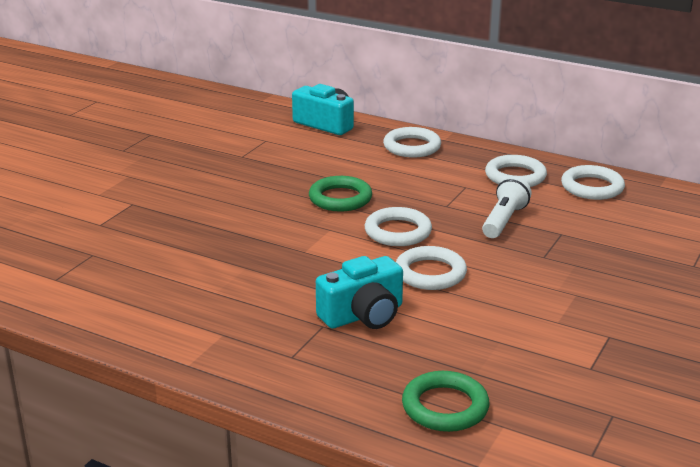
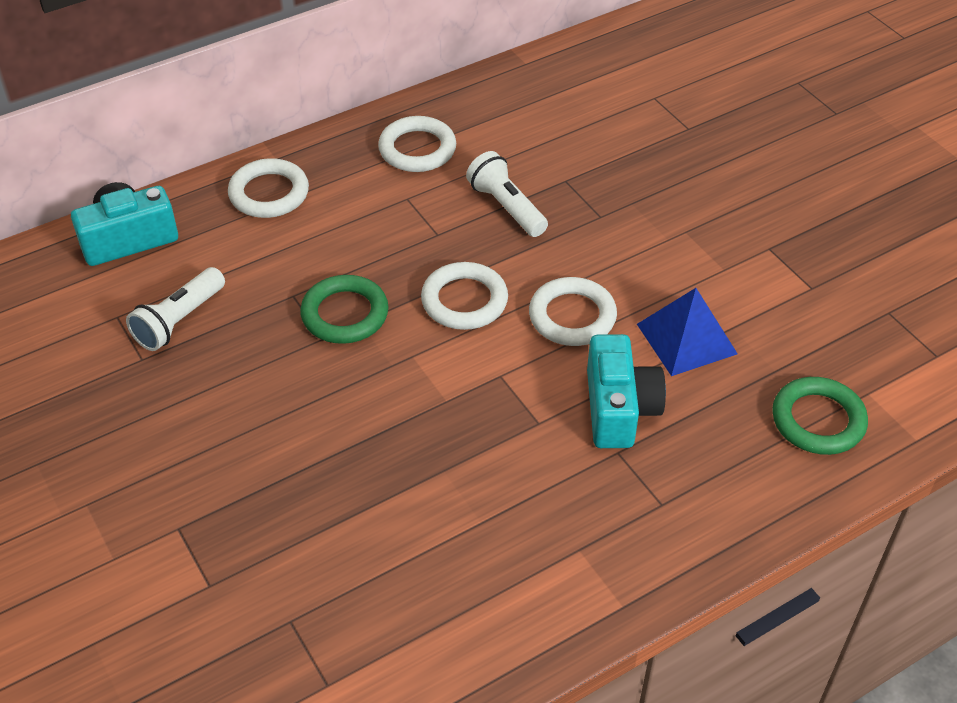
camera: 60 degrees left, 20 degrees up
white ring [561,165,625,200] -> none
none -> white flashlight [126,267,225,351]
none -> blue pyramid [637,288,738,376]

